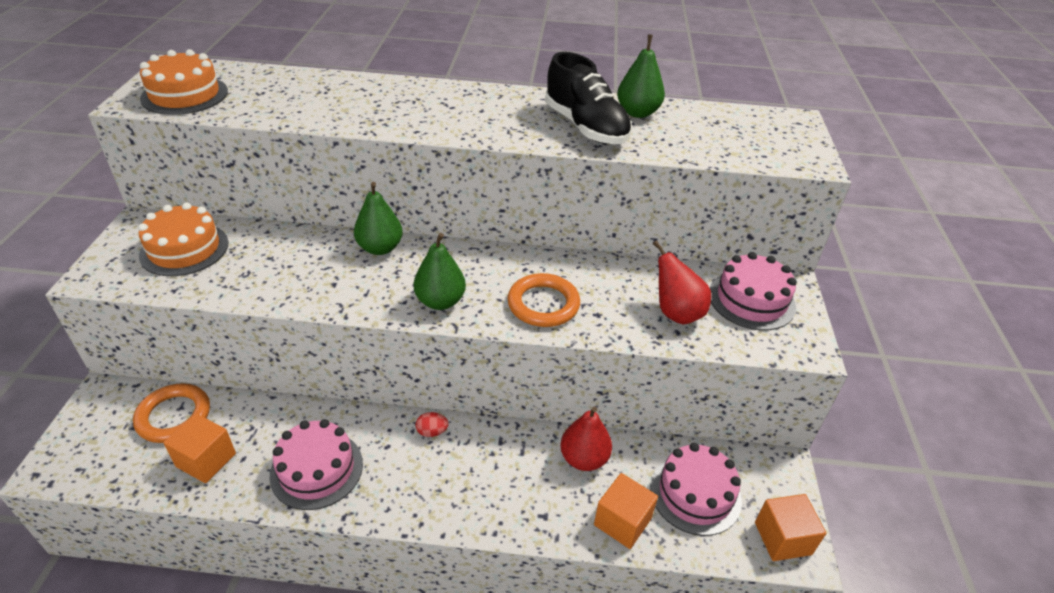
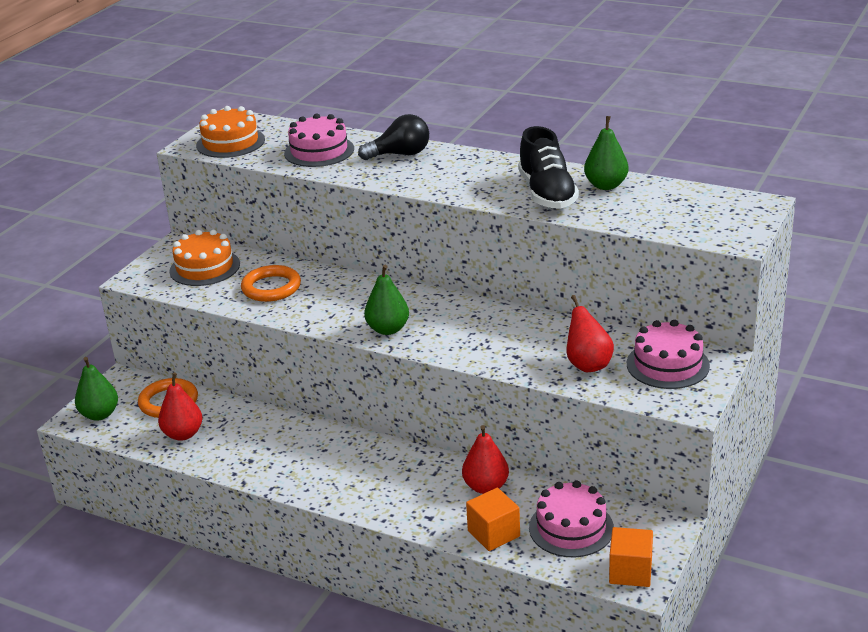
camera: 25 degrees right, 10 degrees down
orange cube [163,414,236,483] -> red pear [158,373,202,441]
pink cake [269,419,363,510] -> pink cake moved to [284,113,354,167]
green pear [354,182,403,255] -> green pear moved to [75,357,118,421]
red egg [416,412,449,437] -> none
orange ring [507,273,580,327] -> orange ring moved to [241,265,301,302]
none -> black light bulb [358,114,429,160]

